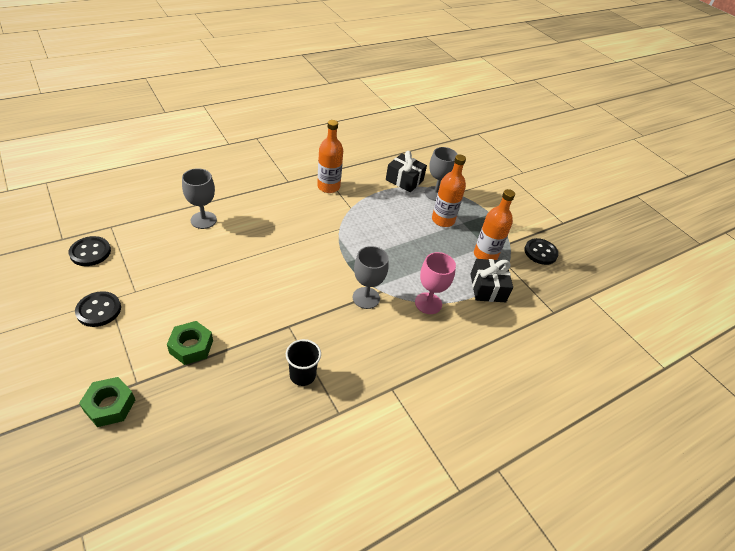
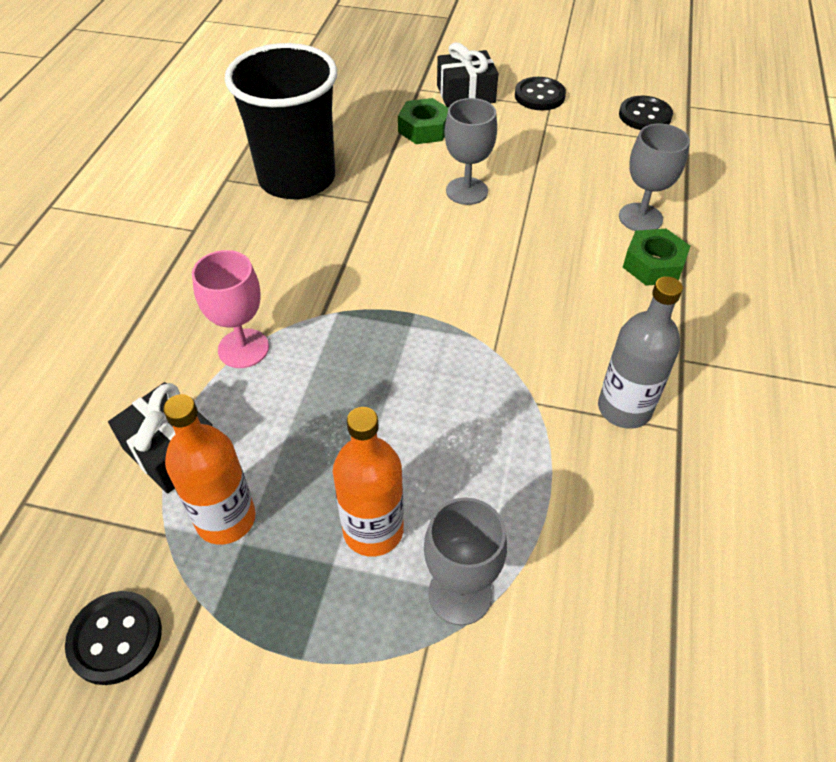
camera: 140 degrees right, 5 degrees up
green nut [79,377,135,427] -> green nut moved to [623,229,690,286]
black cup [286,339,321,386] -> black cup [224,43,337,199], size x2.26
orange bottle [317,120,343,193] -> grey bottle [598,276,683,429]
grey goblet [352,246,389,309] -> grey goblet moved to [444,98,497,205]
black gift [386,151,427,192] -> black gift moved to [437,42,498,108]

